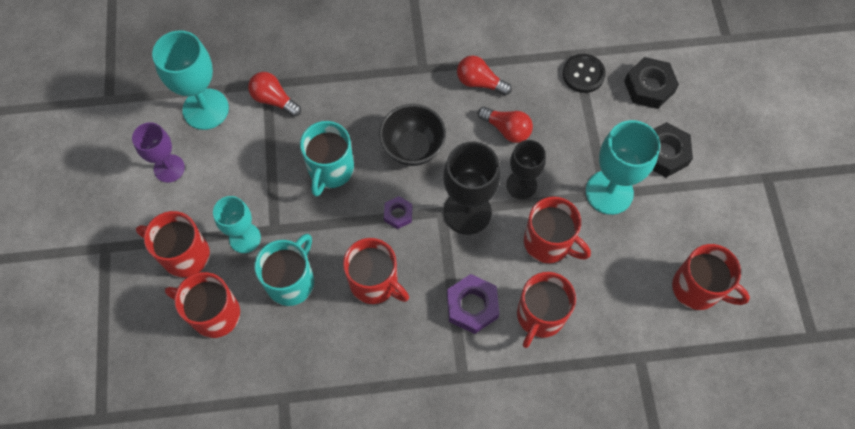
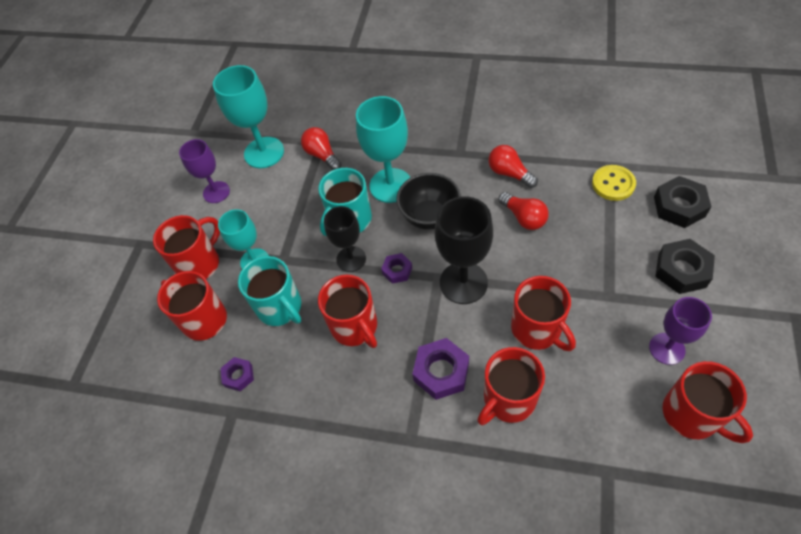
camera: 25 degrees right, 10 degrees down
red mug [136,211,210,278] -> red mug turned 90 degrees clockwise [153,215,220,279]
turquoise mug [254,234,314,306] -> turquoise mug turned 90 degrees clockwise [238,256,301,326]
black goblet [506,140,546,199] -> black goblet moved to [324,206,366,272]
black button [563,54,606,93] -> yellow button [592,165,636,201]
turquoise goblet [586,120,660,215] -> turquoise goblet moved to [356,96,410,203]
none -> purple nut [221,357,254,391]
none -> purple goblet [649,297,712,365]

